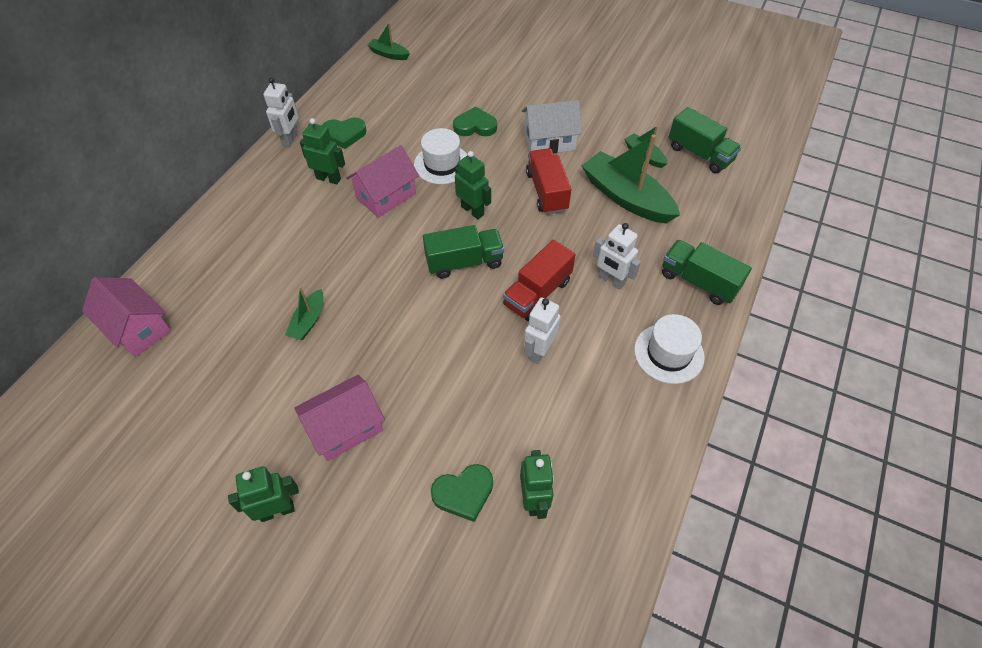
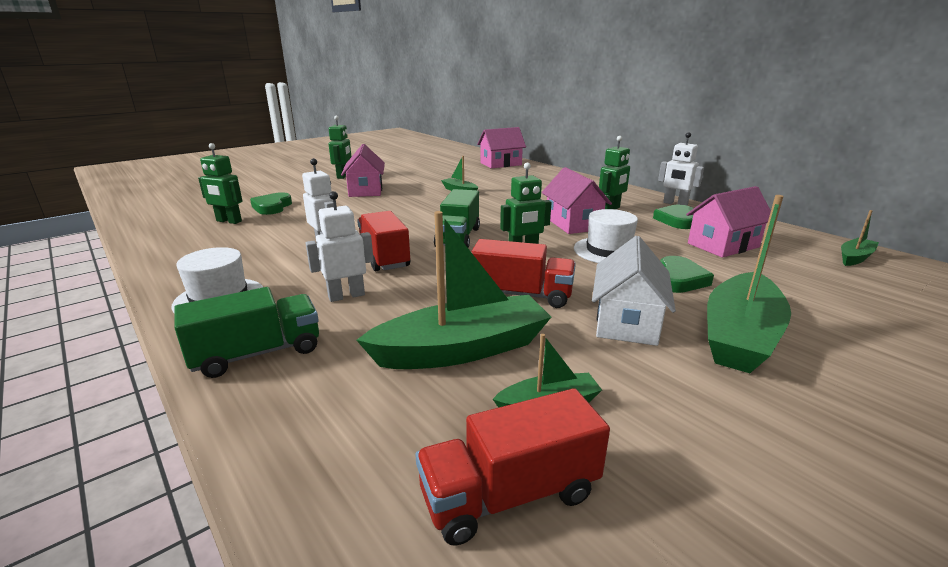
camera: 115 degrees right, 30 degrees down
green truck [669,107,741,174] -> red truck [415,388,610,546]
none -> pink house [686,186,771,258]
none -> green boat [707,195,791,373]

